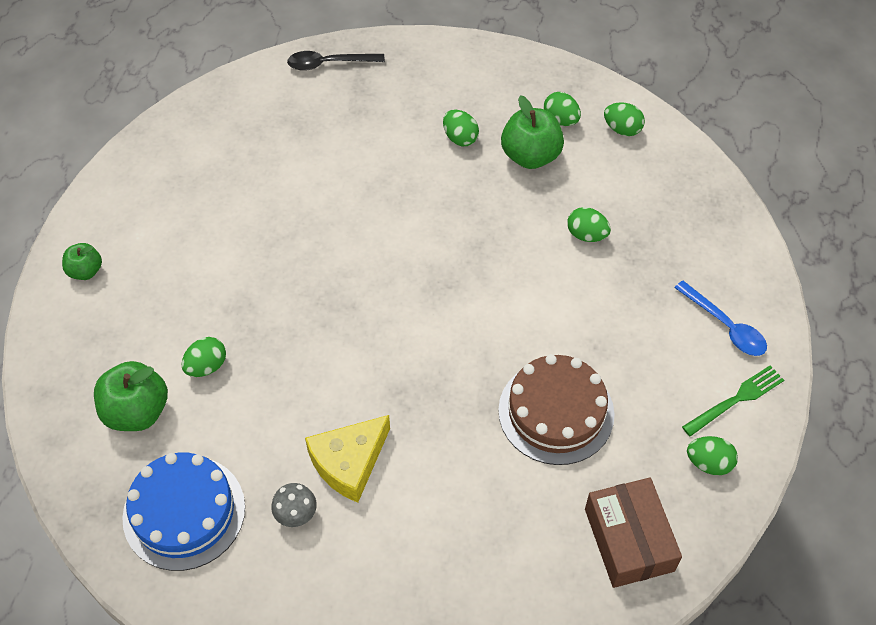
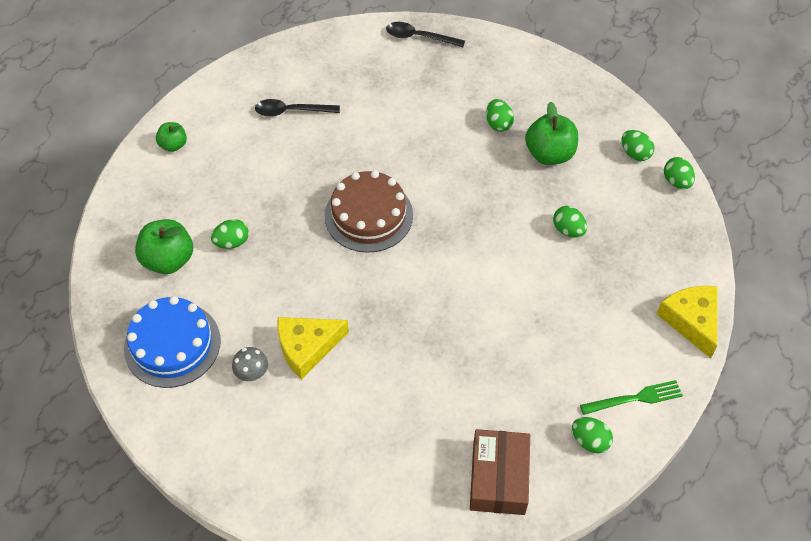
camera: 20 degrees right, 0 degrees up
brown cake [498,354,614,465] -> brown cake moved to [325,170,413,253]
green egg [544,92,581,126] -> green egg moved to [664,157,695,189]
blue spoon [674,280,767,356] -> none
none -> black spoon [255,99,340,117]
none -> yellow cheese [657,286,718,358]

